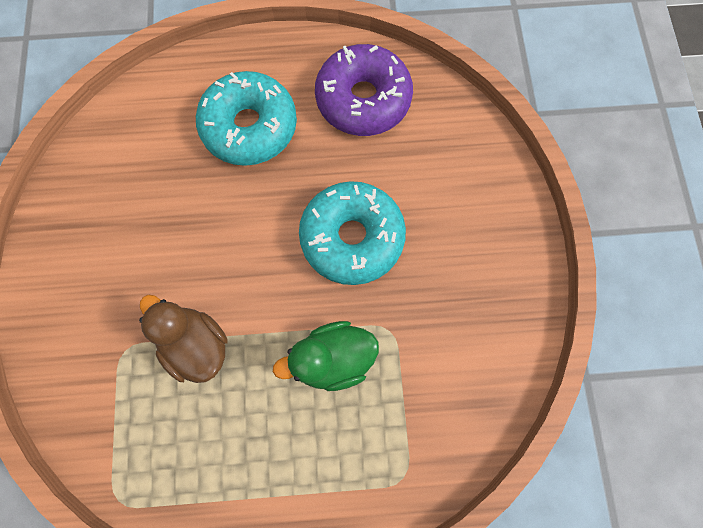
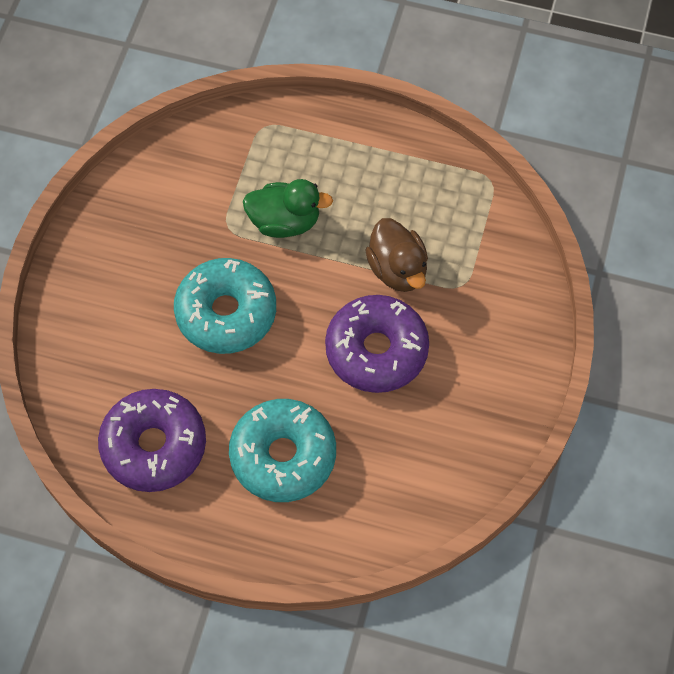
camera: 160 degrees left, 10 degrees down
none -> purple donut [325,295,429,393]

